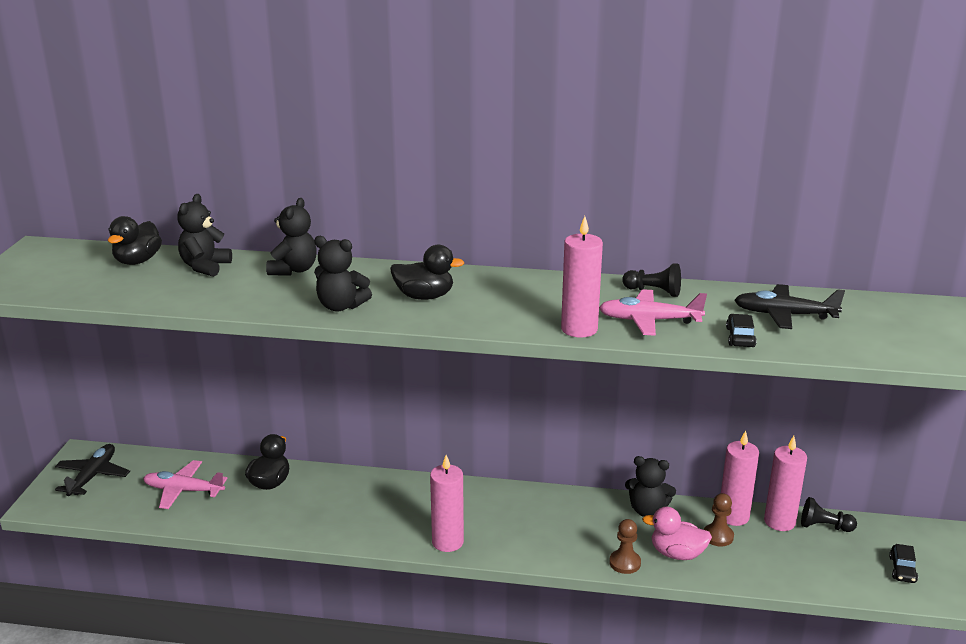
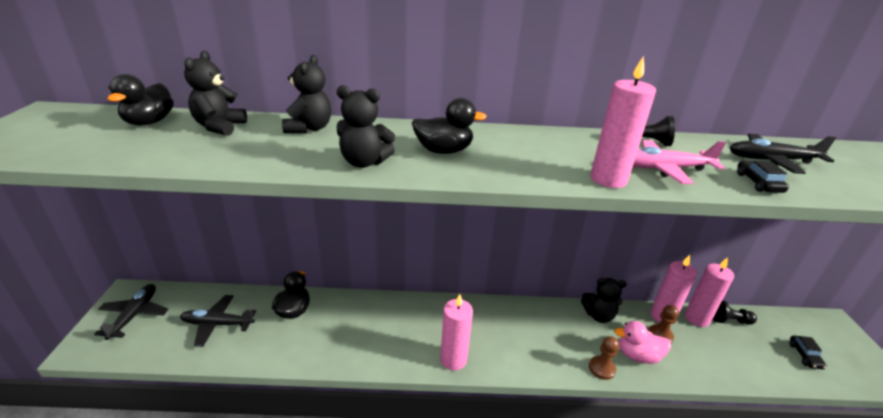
camera: 10 degrees left, 5 degrees up
pink plane [143,460,227,509] -> black plane [180,295,256,347]

